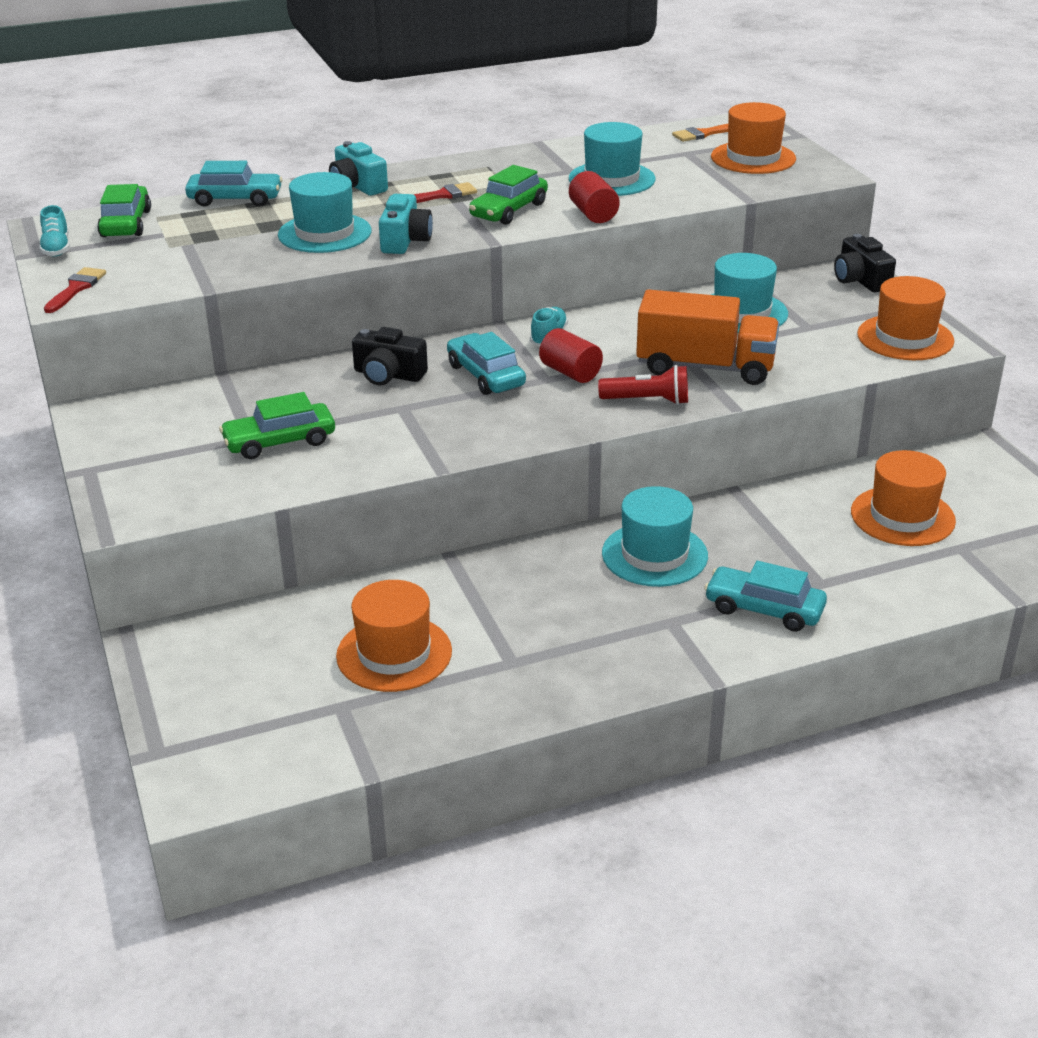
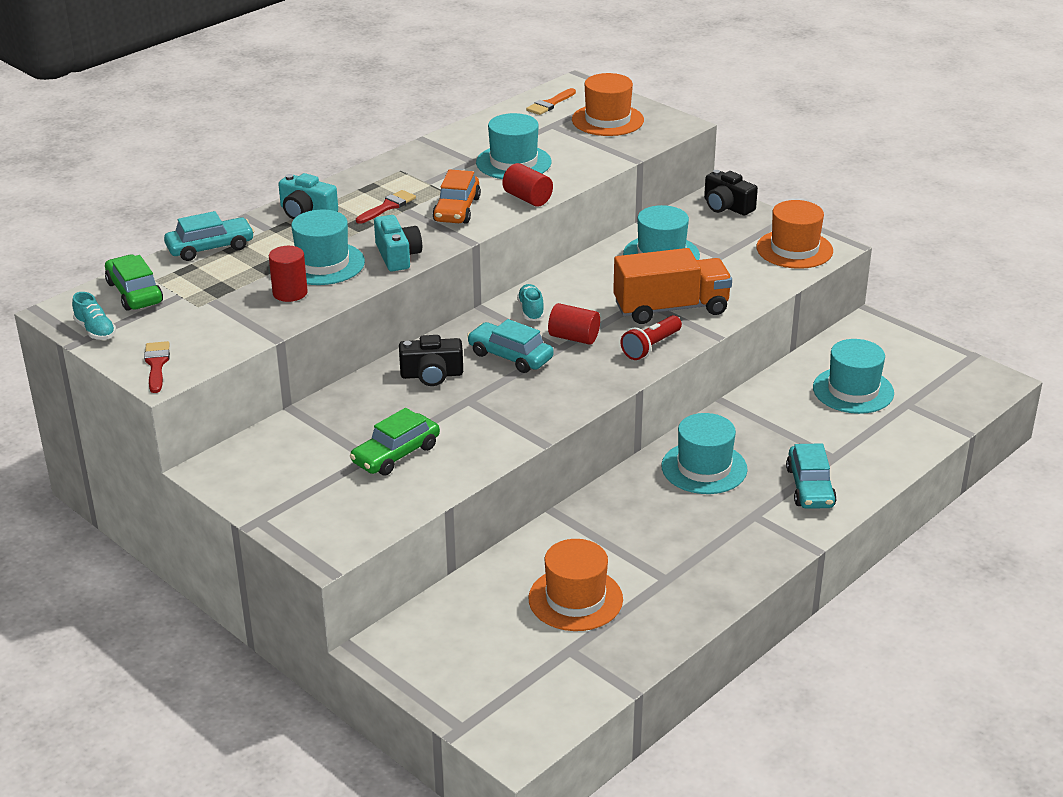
camera: 25 degrees left, 0 degrees up
green car [469,165,548,225] -> orange car [433,169,481,224]
red flashlight [598,365,688,405] -> red flashlight turned 150 degrees clockwise [621,315,682,360]
turquoise car [704,561,827,632] -> turquoise car turned 90 degrees counterclockwise [786,443,837,509]
orange hat [851,450,956,546] -> turquoise hat [813,339,894,414]
none -> red cylinder [269,246,308,302]

